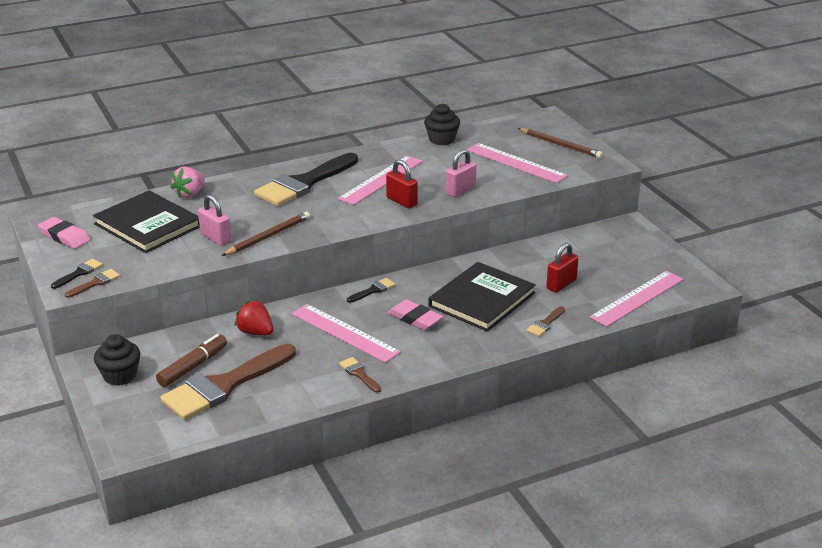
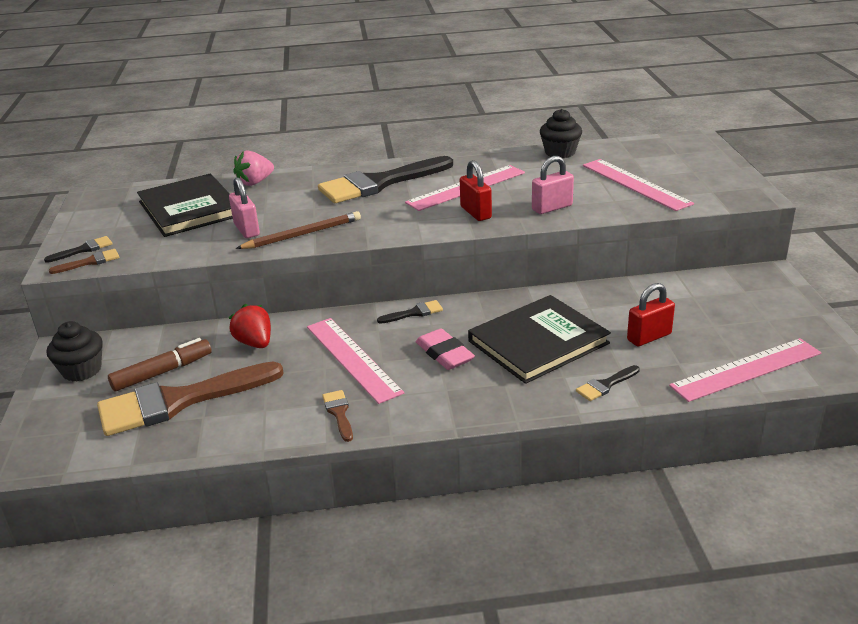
camera: 20 degrees right, 0 degrees up
pink eraser [38,217,90,249] -> none
brown pencil [518,128,603,158] -> none
brown brush [526,306,565,337] -> black brush [576,365,640,401]

